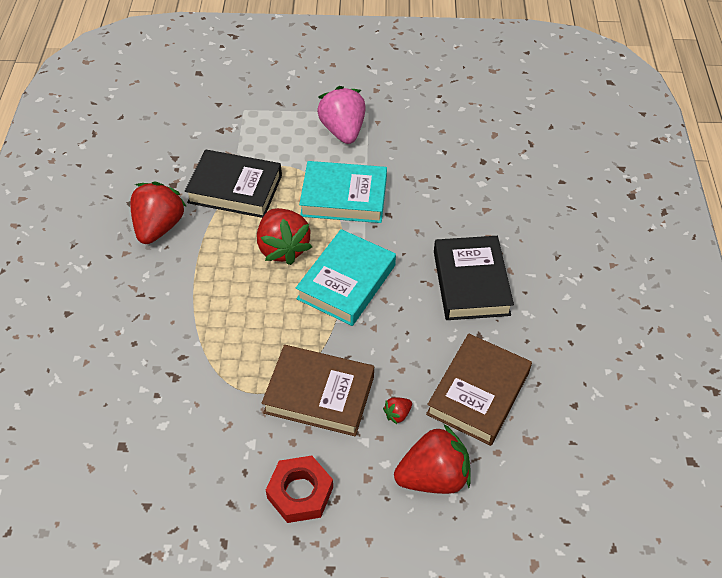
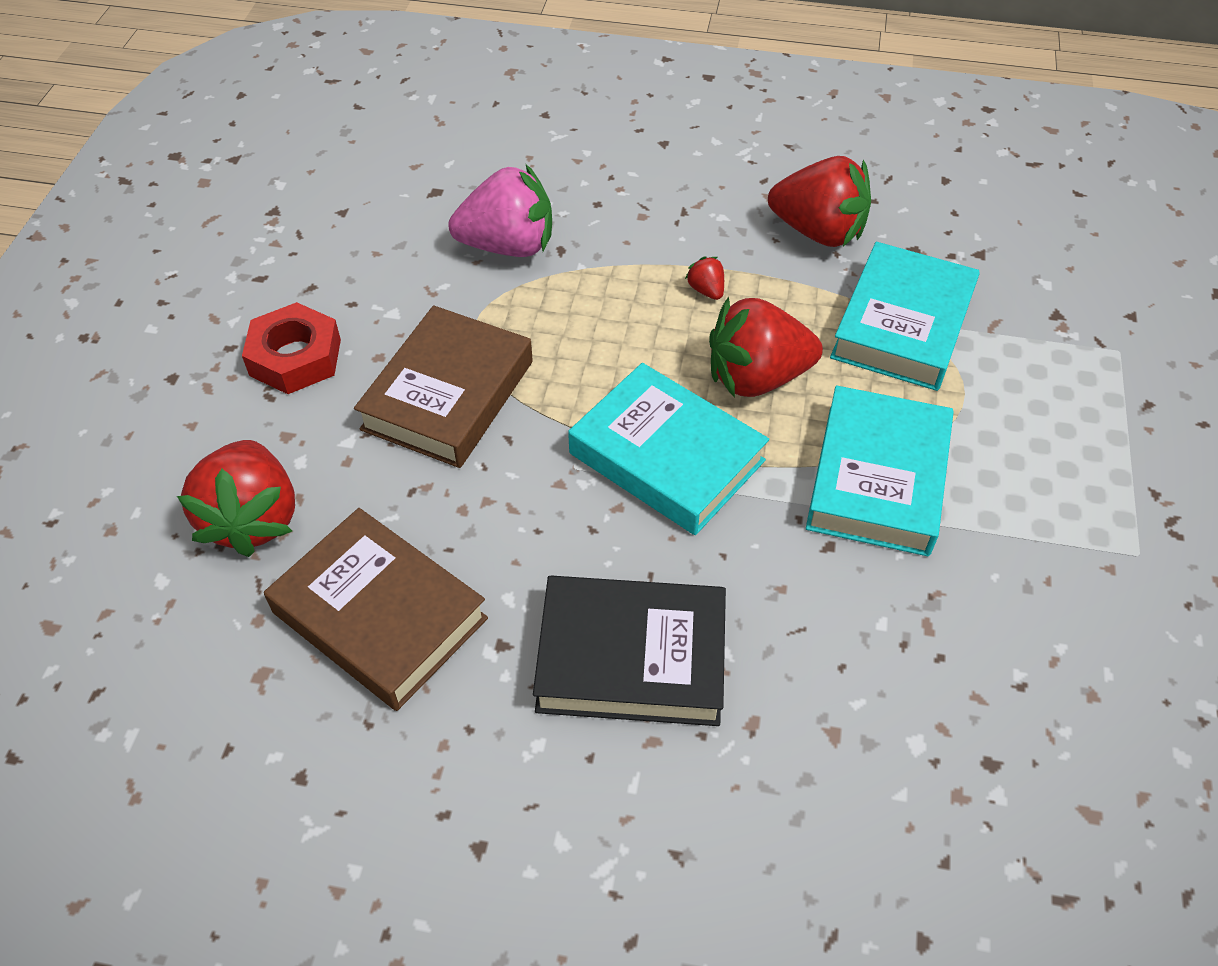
camera: 100 degrees right, 0 degrees up
black book [185,149,282,218] -> turquoise book [830,242,980,391]
pink strawberry [317,86,366,144] -> pink strawberry moved to [448,165,552,257]
red strawberry [383,397,412,424] -> red strawberry moved to [685,257,724,300]

